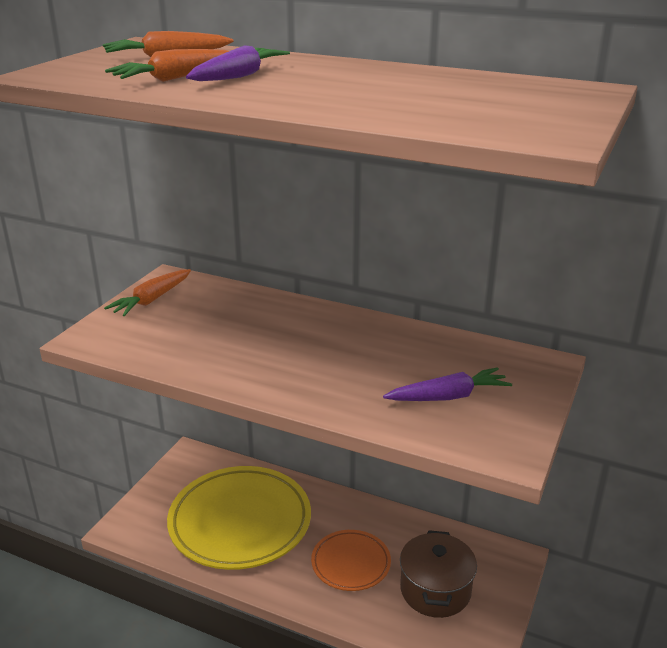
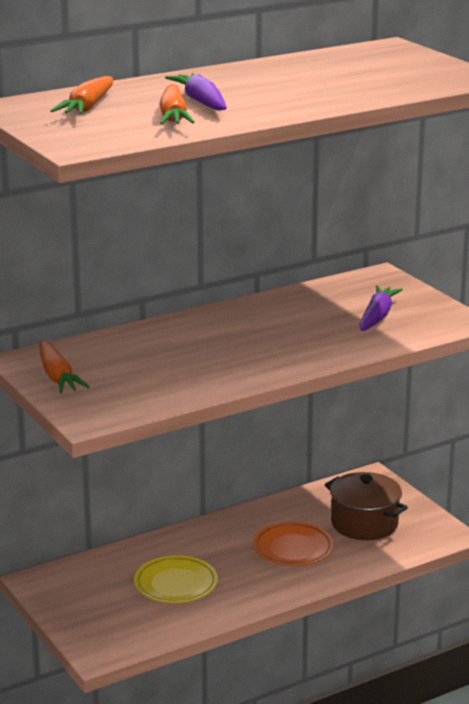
camera: 55 degrees left, 5 degrees down
yellow plate [167,466,311,570] -> yellow plate [134,555,218,603], size x0.53

